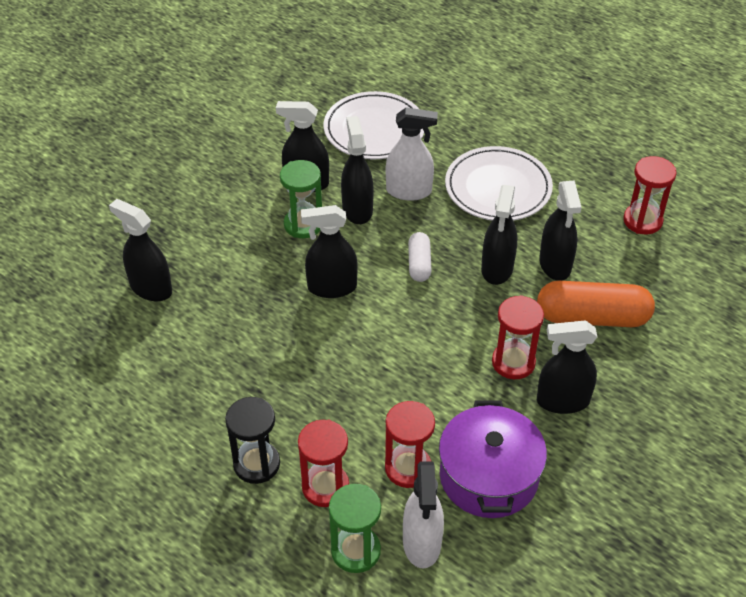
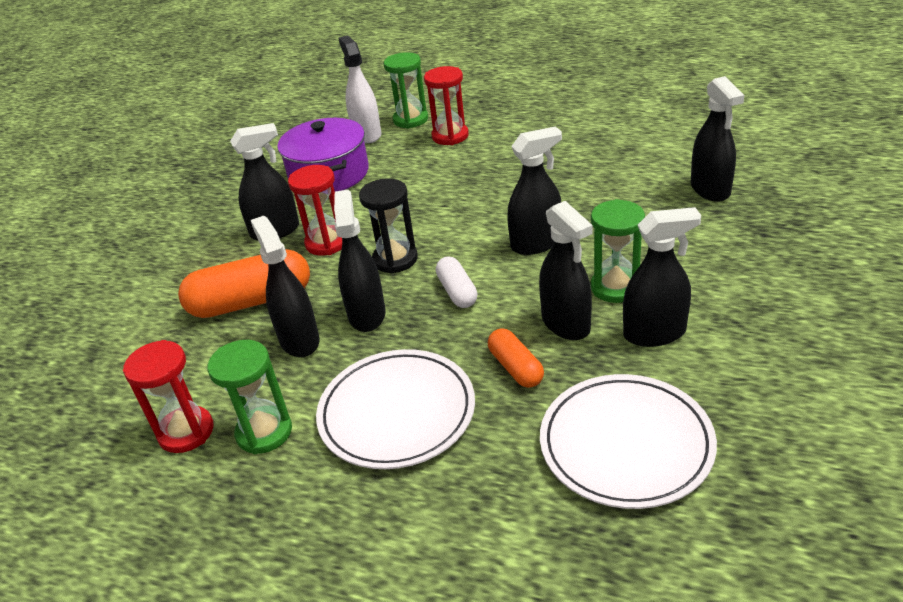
camera: 165 degrees right, 10 degrees down
black spray bottle [109,199,172,301] -> black spray bottle turned 60 degrees clockwise [691,76,744,202]
black hourglass [225,397,280,484] -> black hourglass moved to [359,178,418,274]
red hourglass [385,401,435,488] -> none
white spray bottle [386,108,438,201] -> orange capsule [488,328,544,388]
none -> green hourglass [207,340,292,454]

